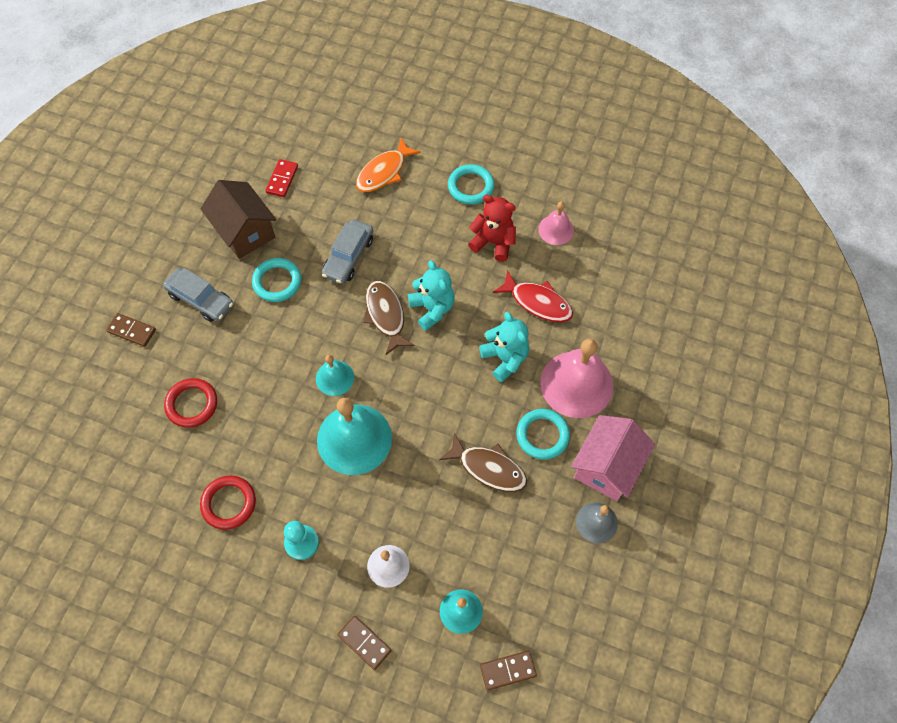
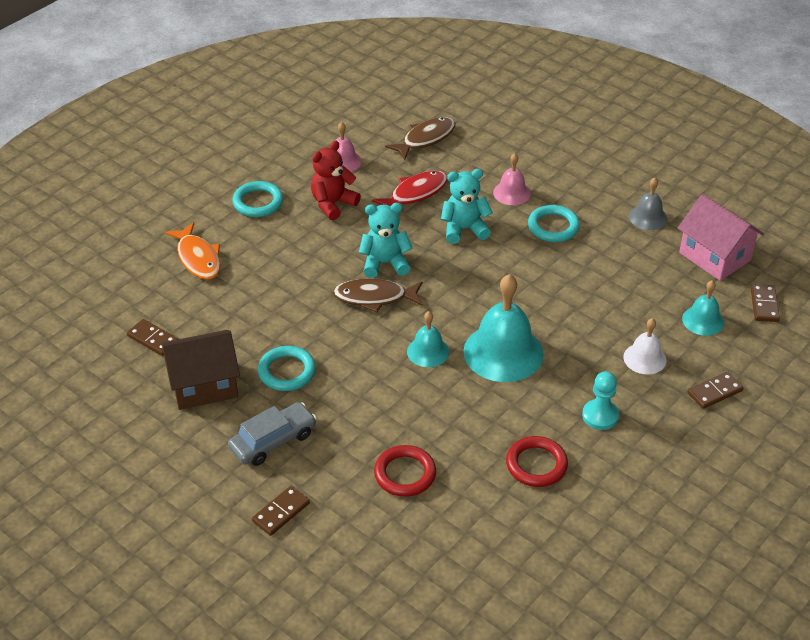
camera: 70 degrees left, 20 degrees down
red domino [266,159,298,197] -> brown domino [127,319,178,356]
grey car [322,219,374,284] -> none
brown fish [439,433,527,492] -> brown fish moved to [385,117,455,160]
pink bell [540,339,613,418] -> pink bell [493,153,531,205], size x0.53
pink house [571,415,655,501] -> pink house moved to [678,194,764,281]

